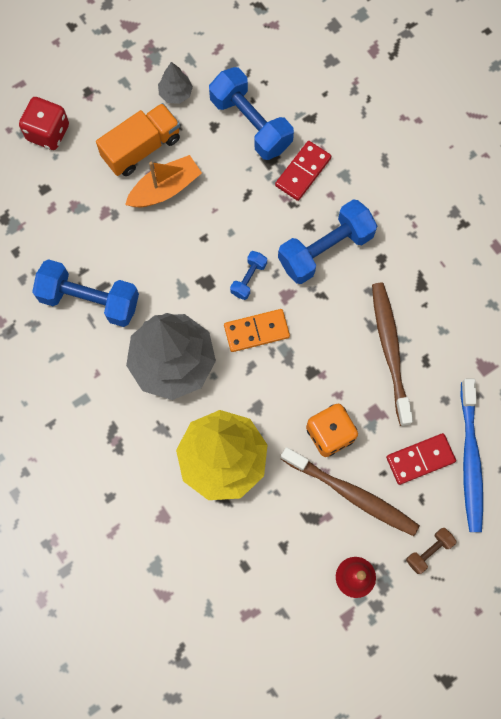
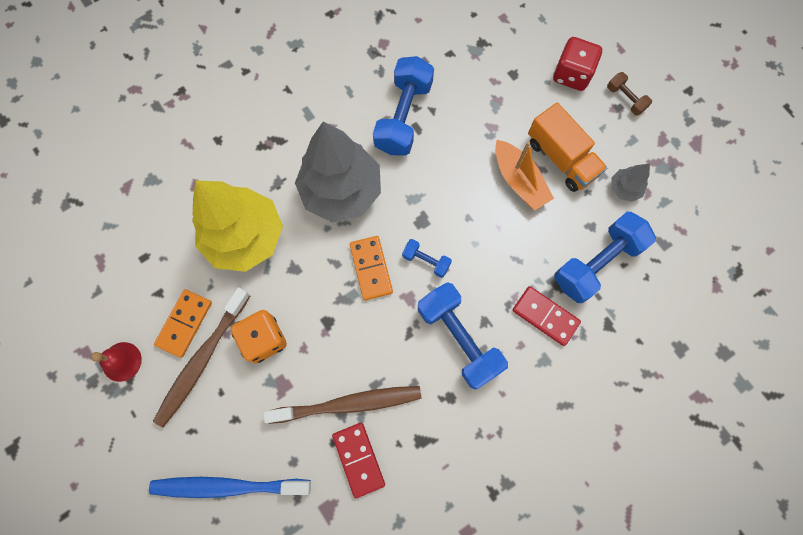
camera: 90 degrees right, 0 degrees up
red domino [386,433,456,485] -> red domino moved to [332,423,385,498]
brown dumbbell [406,528,457,574] -> brown dumbbell moved to [607,72,652,116]
none -> orange domino [154,289,212,358]

